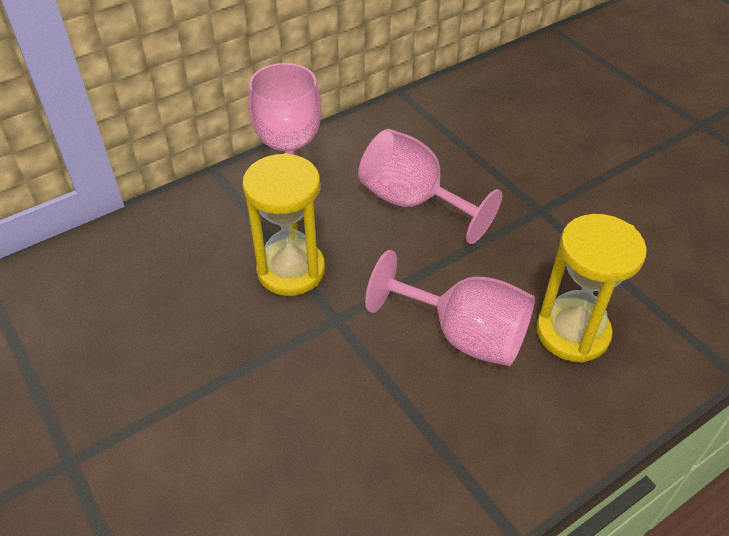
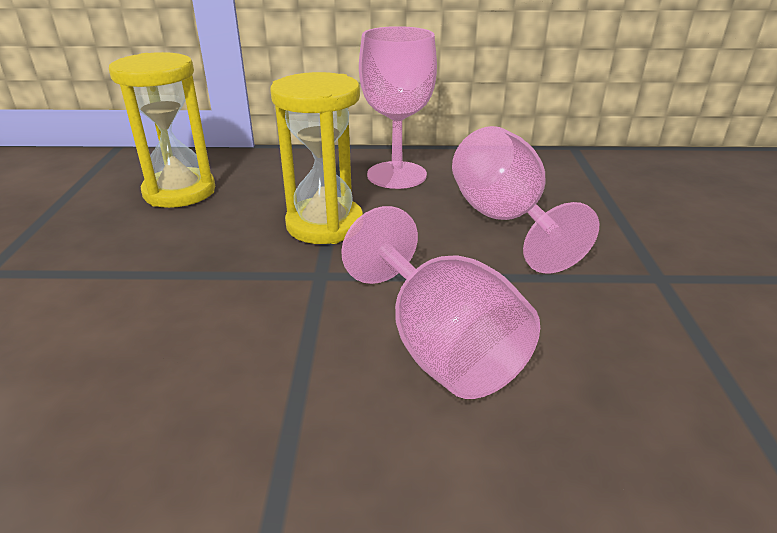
camera: 35 degrees right, 15 degrees down
yellow hourglass [536,214,647,363] -> yellow hourglass moved to [109,52,215,208]

